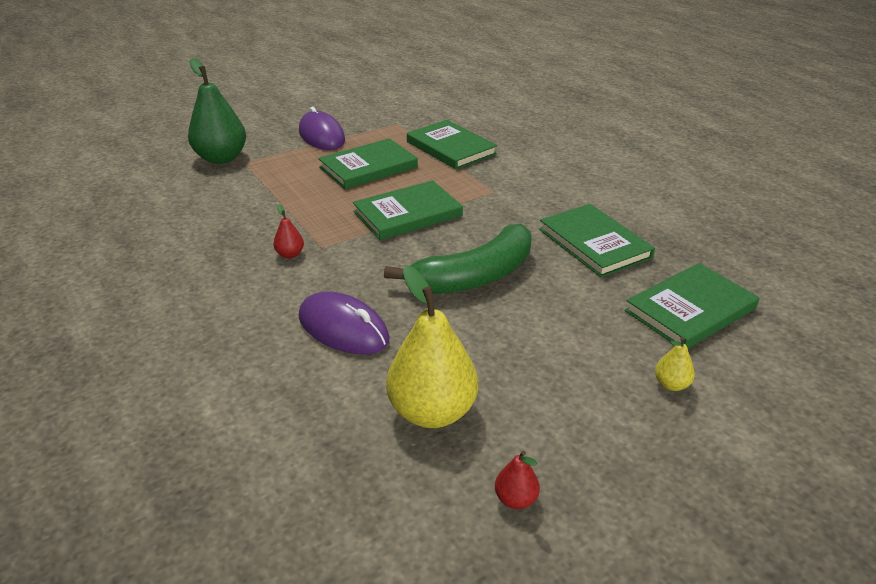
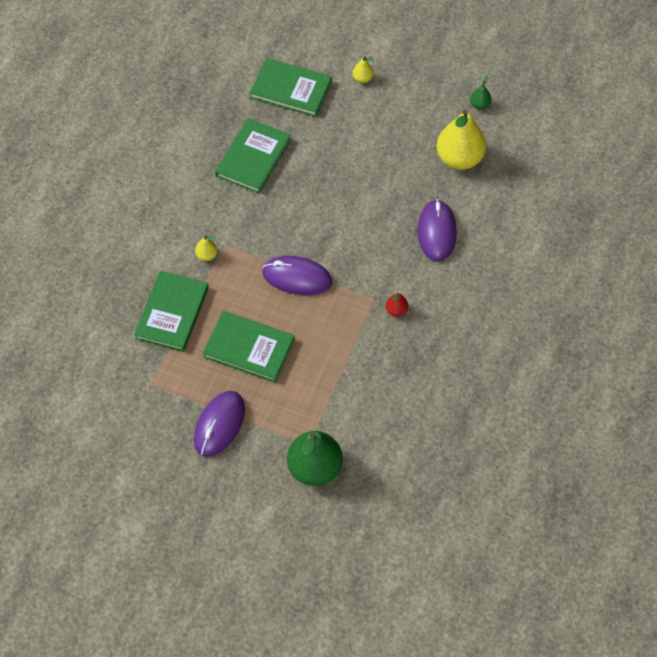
camera: 125 degrees left, 25 degrees up
green book [353,180,463,240] -> purple mouse [262,256,332,295]
green banana [384,224,532,294] -> none
red pear [495,451,540,509] -> green pear [470,75,491,109]
none -> yellow pear [195,235,218,261]

